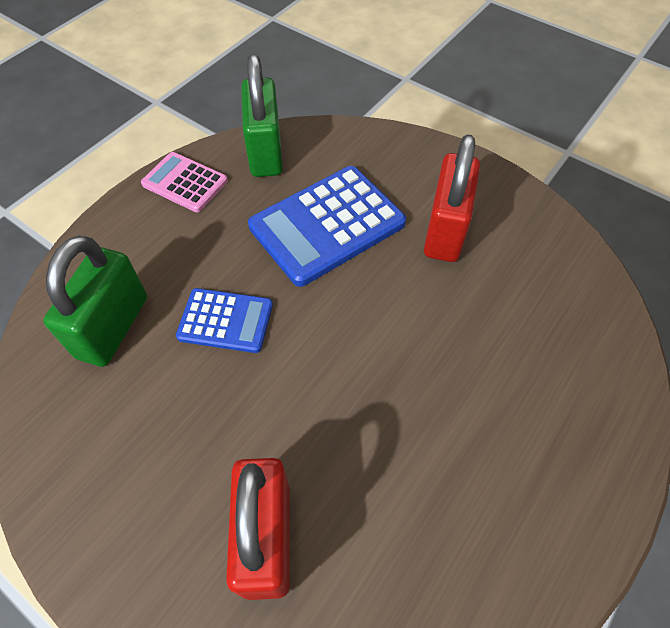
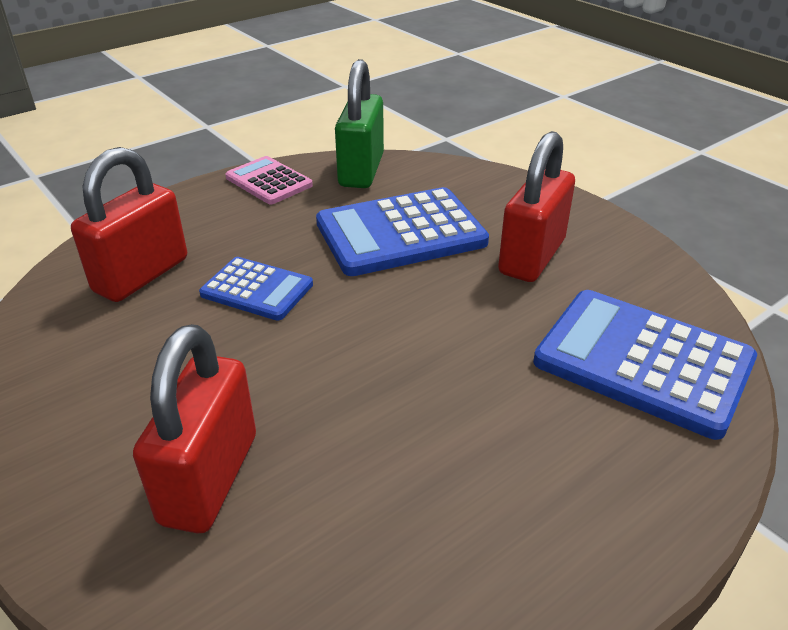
camera: 15 degrees right, 20 degrees down
green padlock [43,235,147,367] -> red padlock [71,147,187,302]
none -> blue calculator [533,290,757,440]

